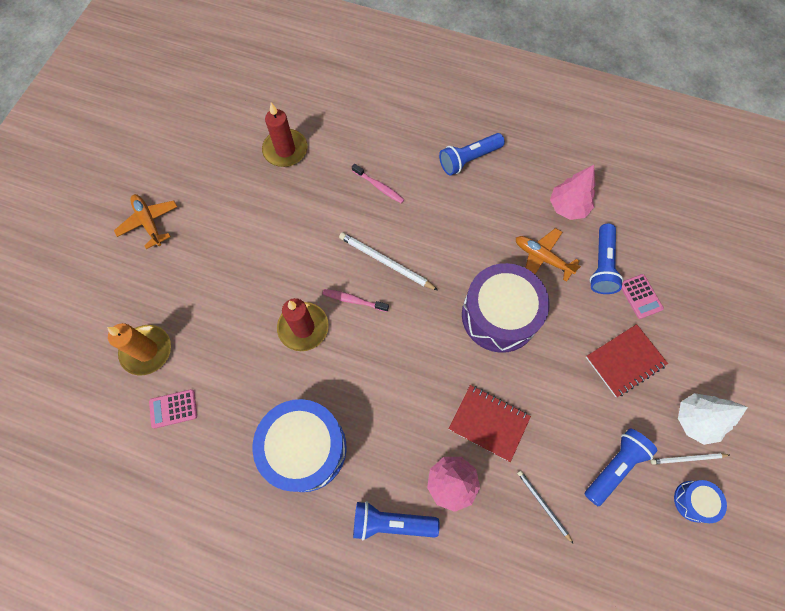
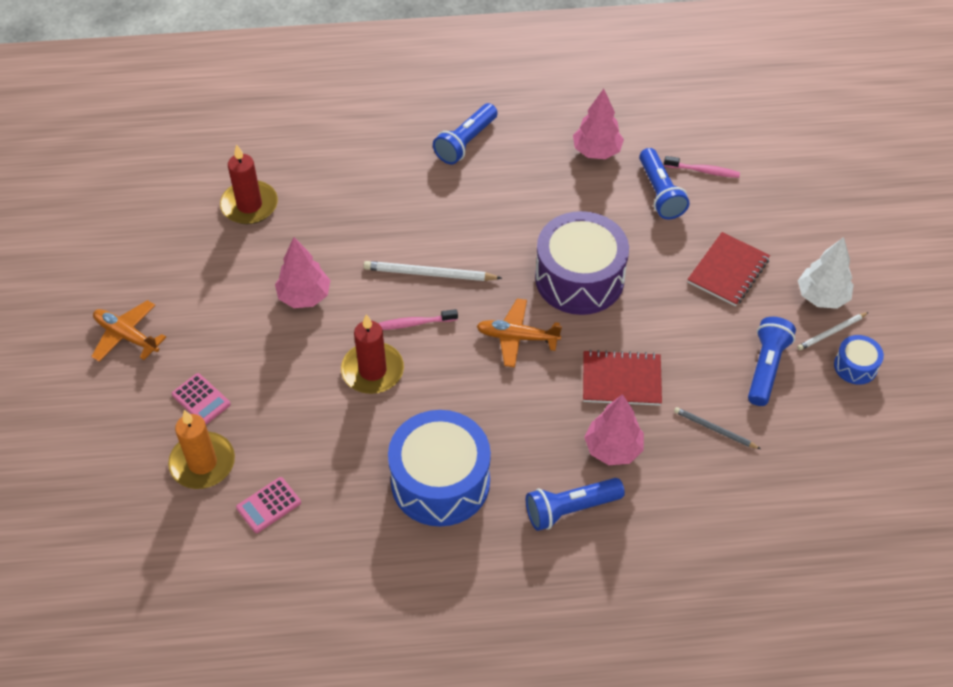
camera: 25 degrees left, 15 degrees down
pink toothbrush [352,164,405,204] -> pink toothbrush moved to [664,156,740,178]
orange plane [516,228,581,282] -> orange plane moved to [477,299,562,367]
pink calculator [622,274,664,319] -> pink calculator moved to [172,373,231,425]
none -> pink tree [275,237,331,308]

